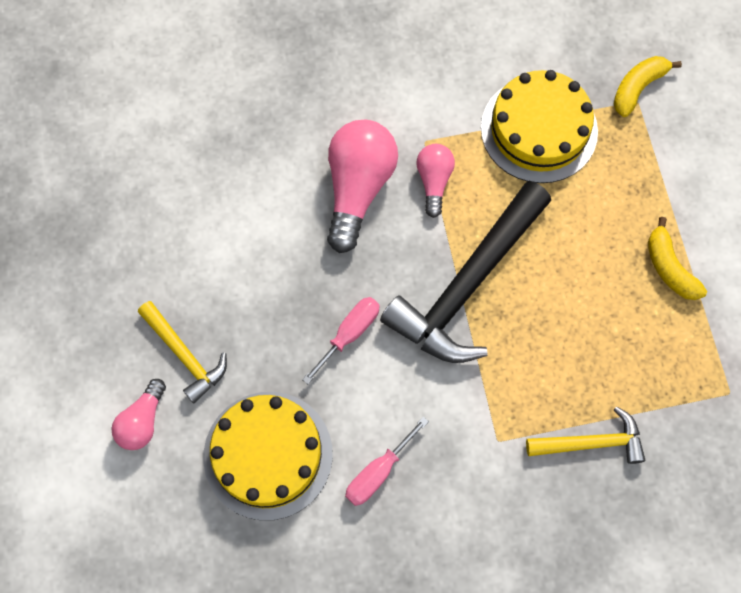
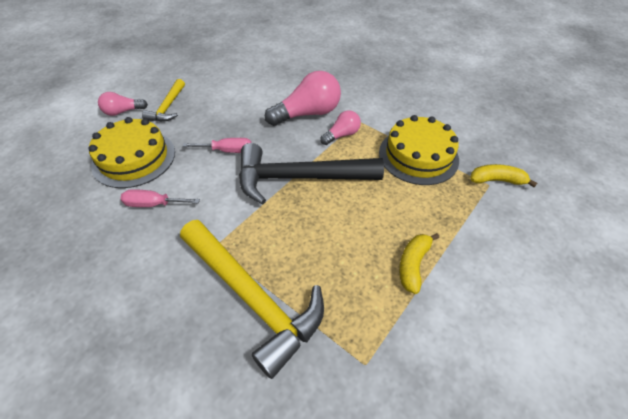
camera: 50 degrees right, 20 degrees down
yellow hammer [526,406,645,464] -> yellow hammer [180,220,324,379], size x1.91

